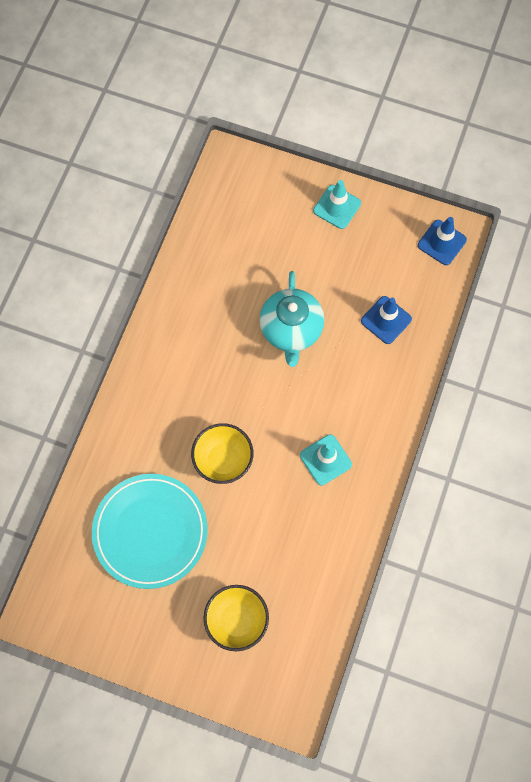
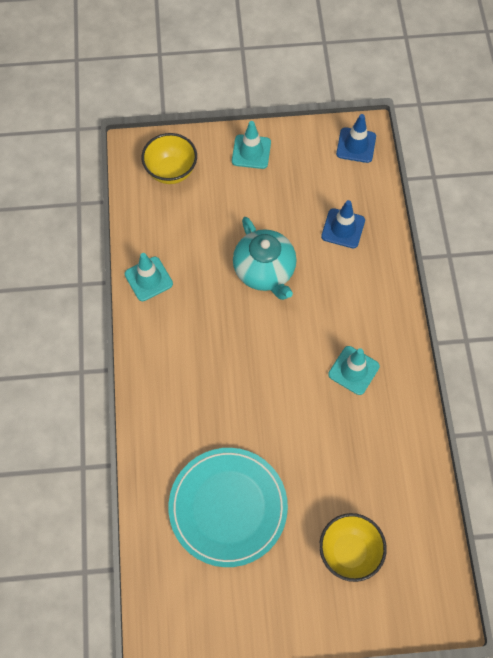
camera: 25 degrees left, 5 degrees down
yellow bowl [191,423,253,484] -> yellow bowl moved to [142,133,197,184]
none -> turquoise traffic cone [125,253,173,301]

